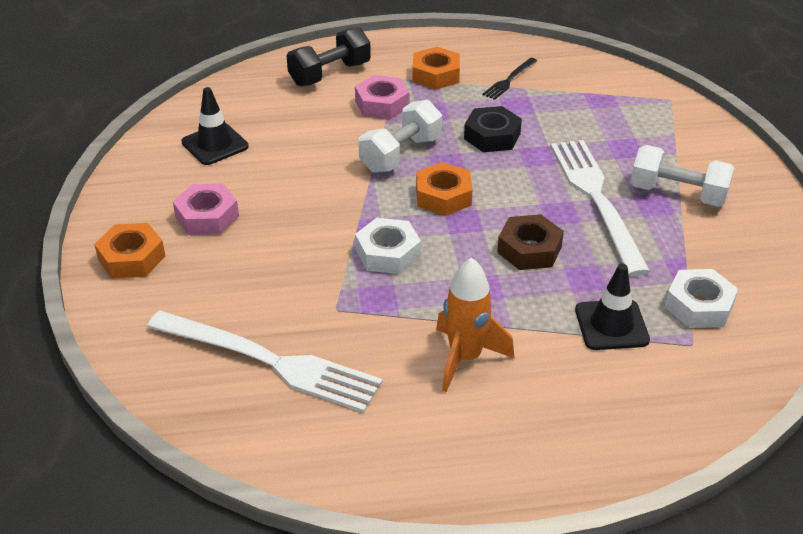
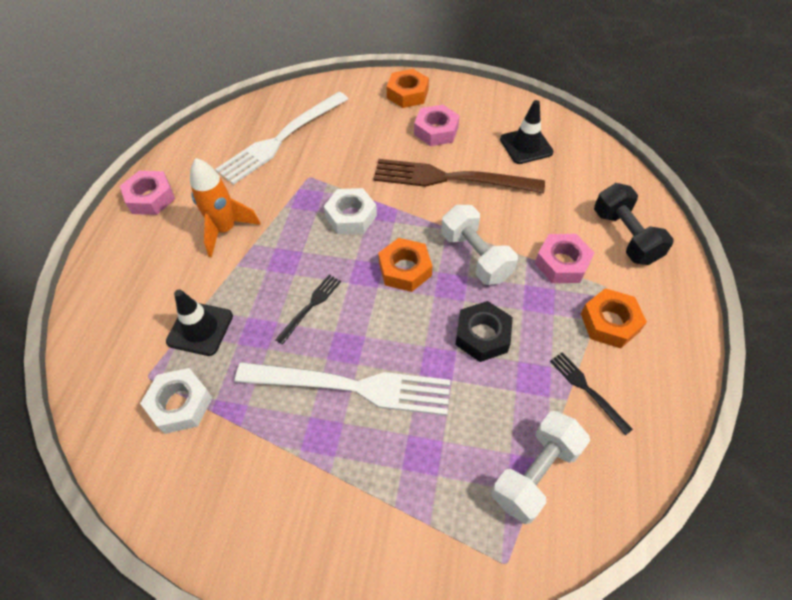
camera: 110 degrees right, 15 degrees up
brown nut [497,214,564,270] -> black fork [275,274,341,345]
white dumbbell [630,145,734,207] -> white dumbbell moved to [491,411,590,524]
none -> pink nut [120,171,175,215]
none -> brown fork [373,159,545,193]

